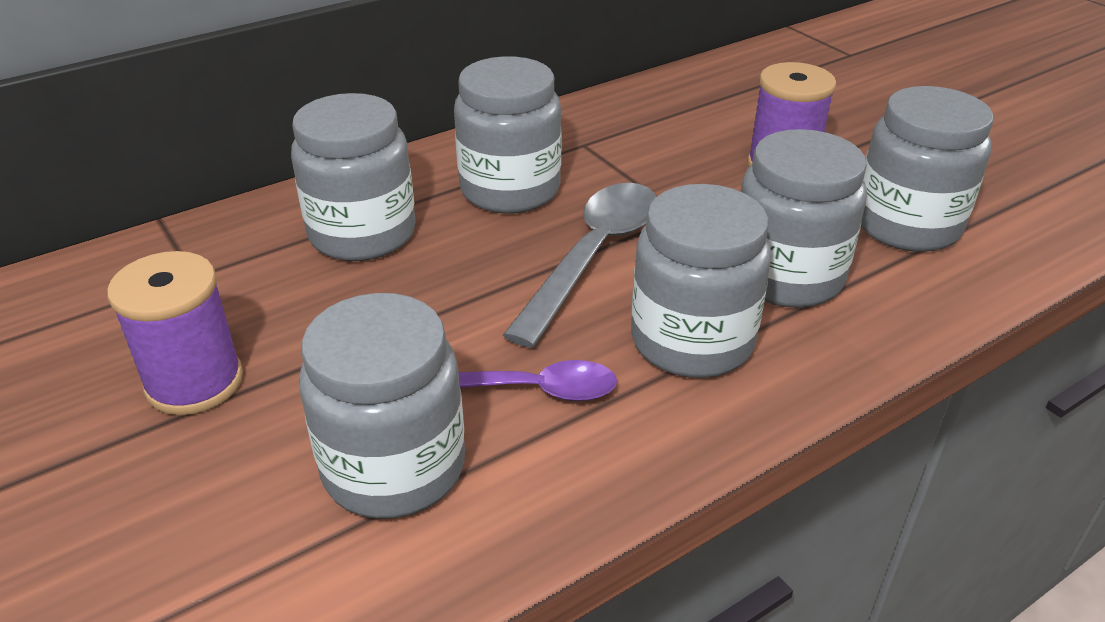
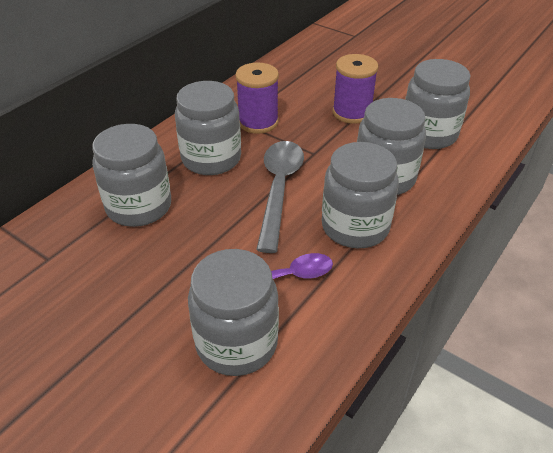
camera: 20 degrees left, 5 degrees up
purple spool [107,251,243,415] -> purple spool moved to [235,63,279,134]

